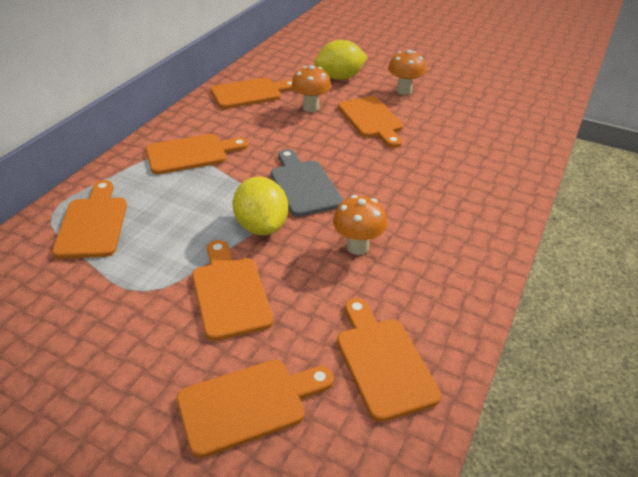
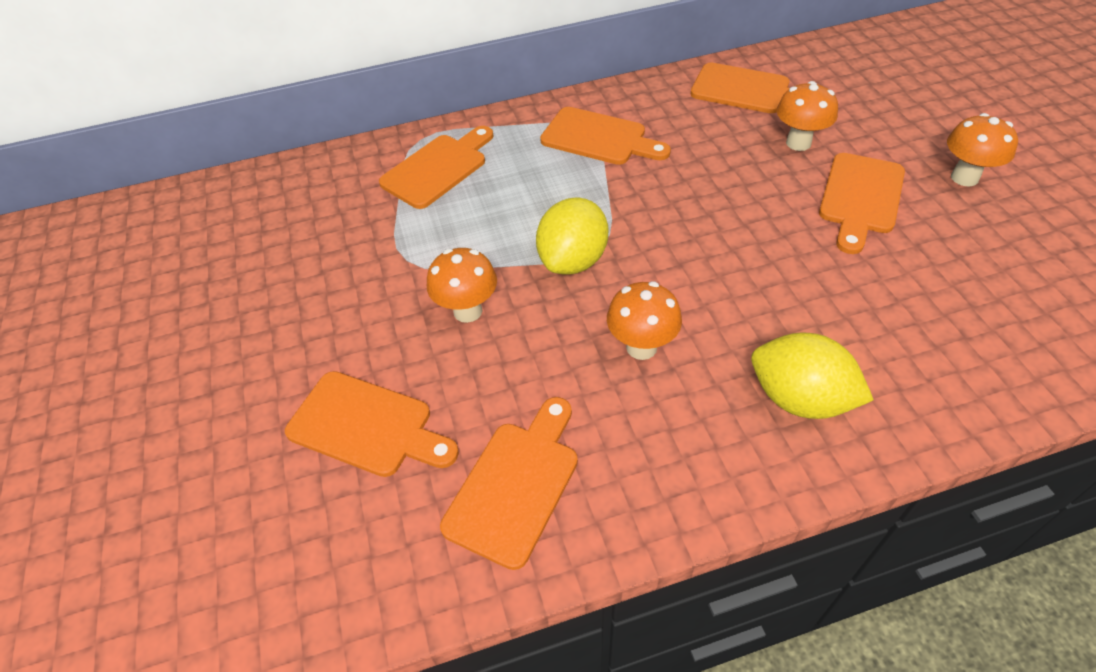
camera: 50 degrees right, 10 degrees up
orange cutting board [192,240,273,341] -> orange mushroom [427,248,497,323]
grey cutting board [271,149,343,217] -> none
yellow lemon [315,40,368,80] -> yellow lemon moved to [751,333,874,419]

